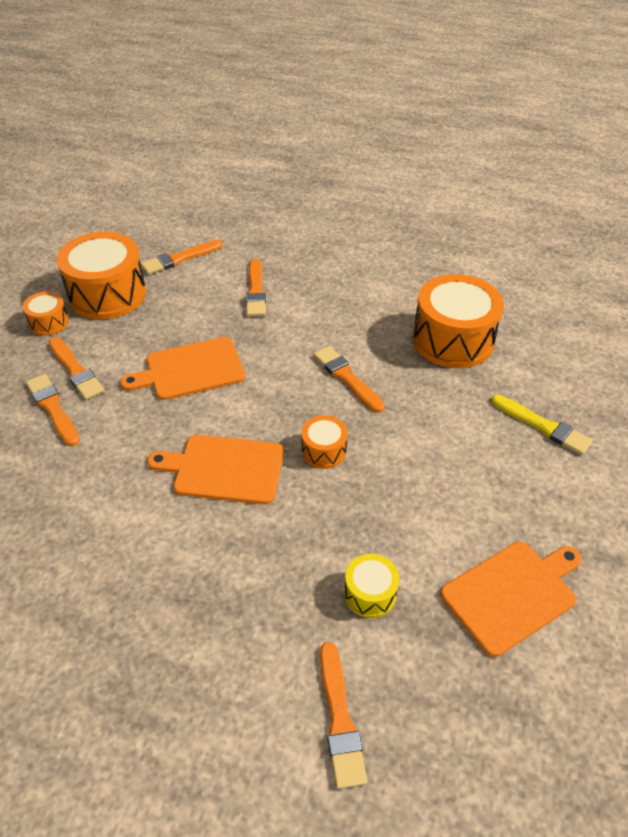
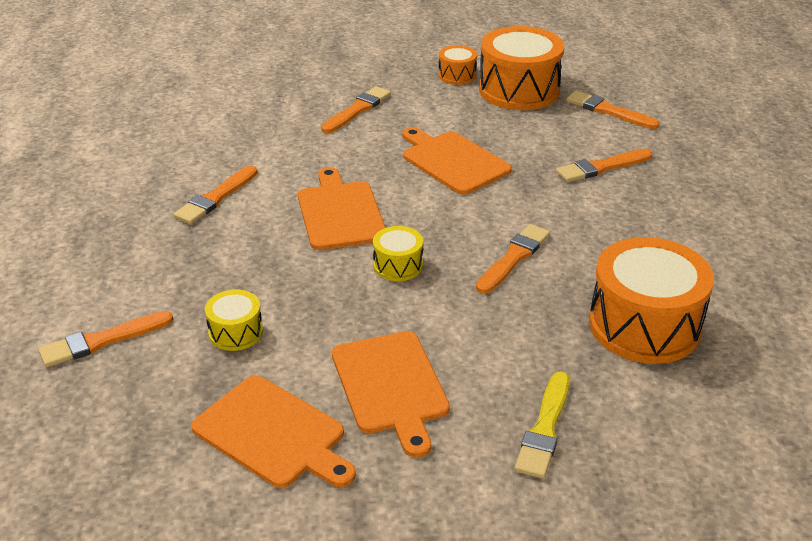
camera: 70 degrees right, 10 degrees down
orange brush [49,337,105,400] -> orange brush moved to [173,165,258,224]
orange drum [301,415,348,469] -> yellow drum [373,226,423,281]
none -> orange cutting board [332,331,450,458]

